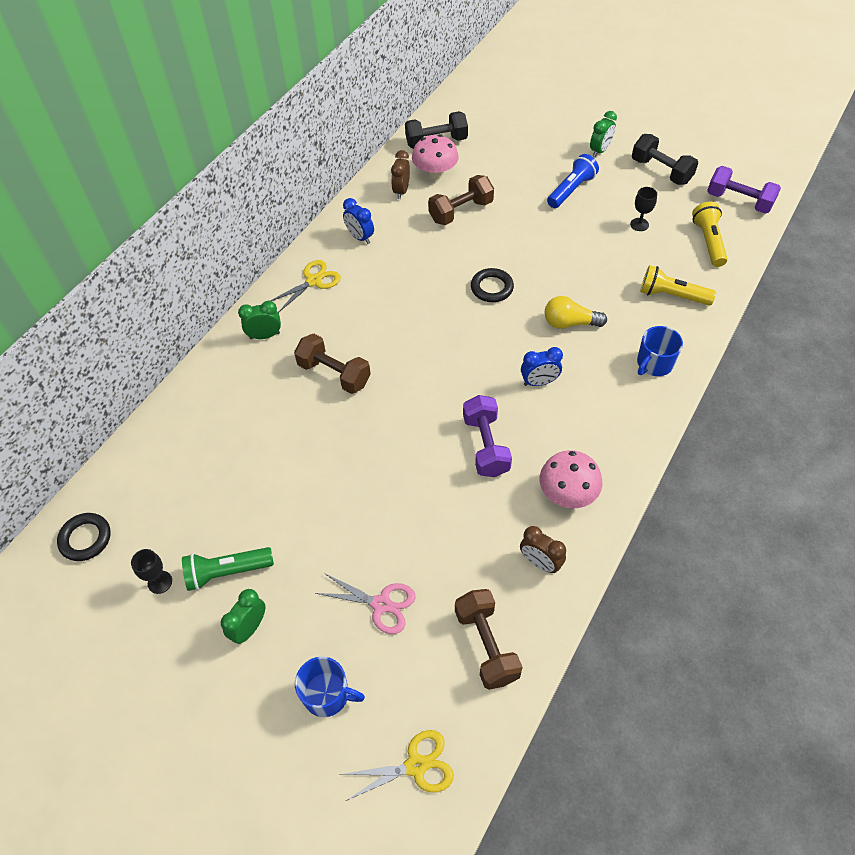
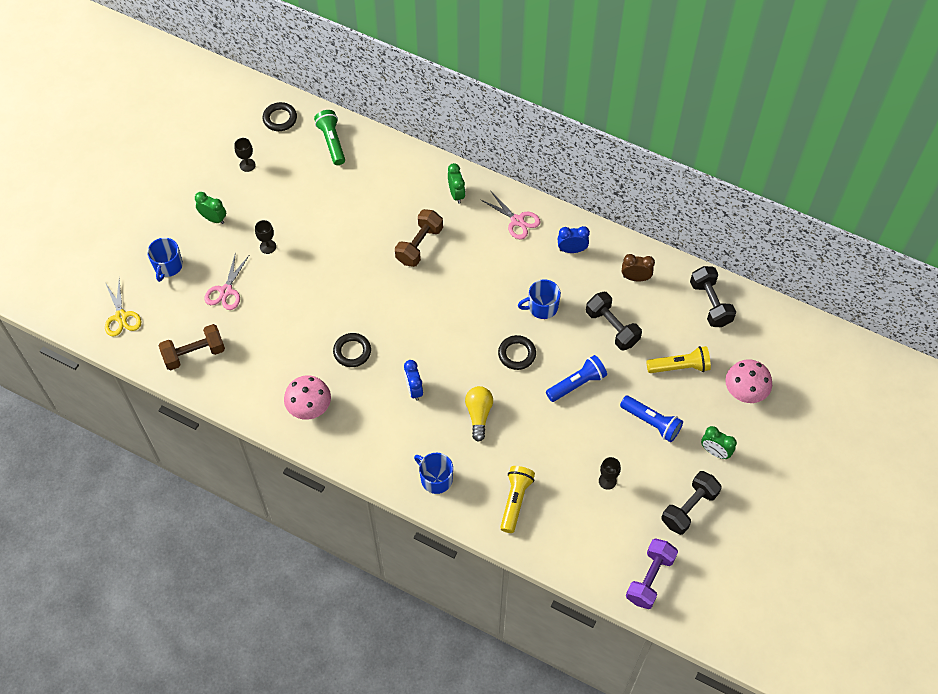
camera: 85 degrees right, 5 degrees up
green flashlight [182,547,274,591] -> green flashlight moved to [314,110,345,165]
yellow scissors [270,260,341,313] -> pink scissors [481,191,541,240]
blue clock [343,198,374,244] -> blue clock turned 45 degrees clockwise [558,226,590,253]
pink mushroom [412,134,459,179] -> pink mushroom moved to [725,360,772,403]
brown dumbbell [428,175,494,225] -> black dumbbell [586,292,642,350]
purple dumbbell [463,395,512,477] -> black ring [333,333,371,367]
brown clock [520,526,566,573] -> none
yellow flashlight [692,202,728,267] -> yellow flashlight moved to [646,346,711,373]
none -> black goblet [255,220,276,254]
none -> blue mug [518,279,561,319]
none -> blue flashlight [546,355,607,402]

